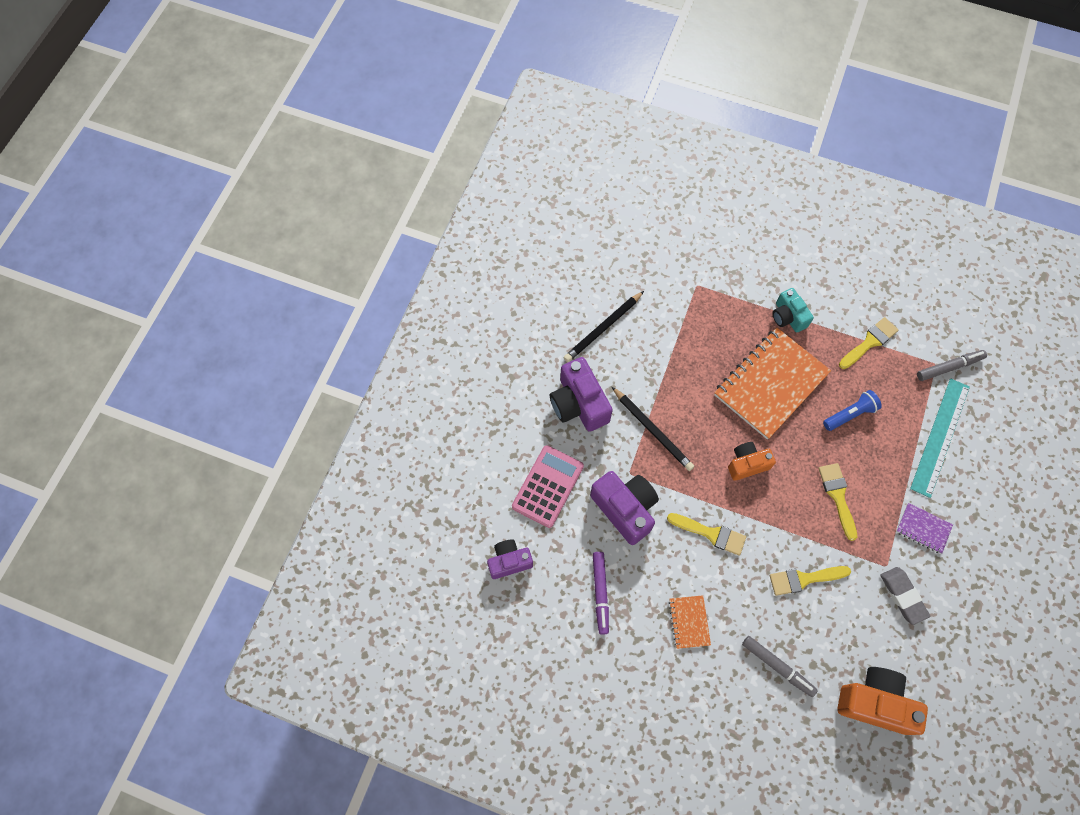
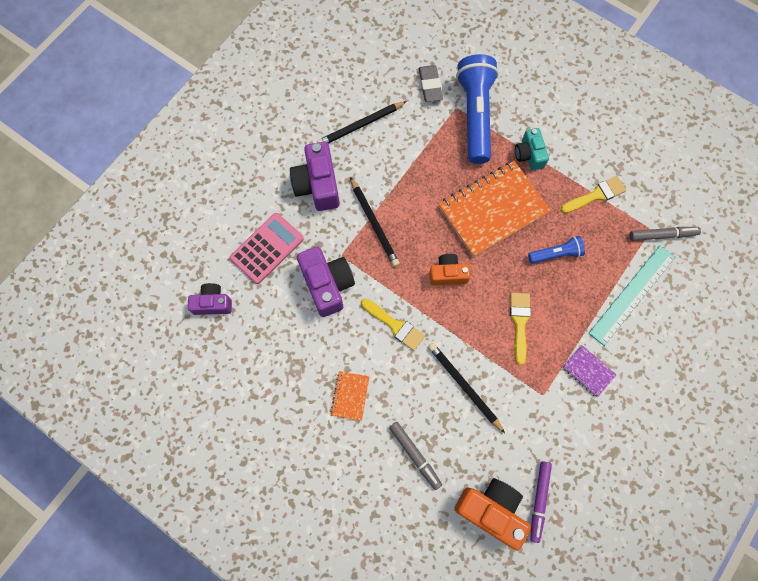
camera: 15 degrees right, 5 degrees up
purple marker [593,552,609,635] -> purple marker moved to [530,461,552,543]
yellow brush [770,566,851,596] -> black pencil [428,343,505,433]
grey eraser [880,567,930,625] -> grey eraser moved to [419,65,443,102]
none -> blue flashlight [456,54,499,164]

